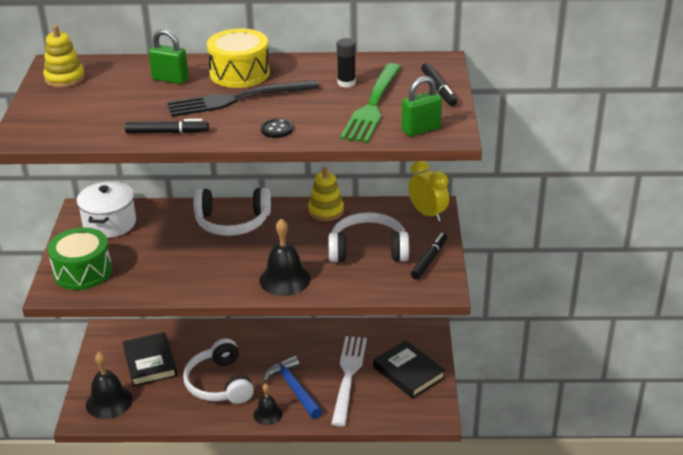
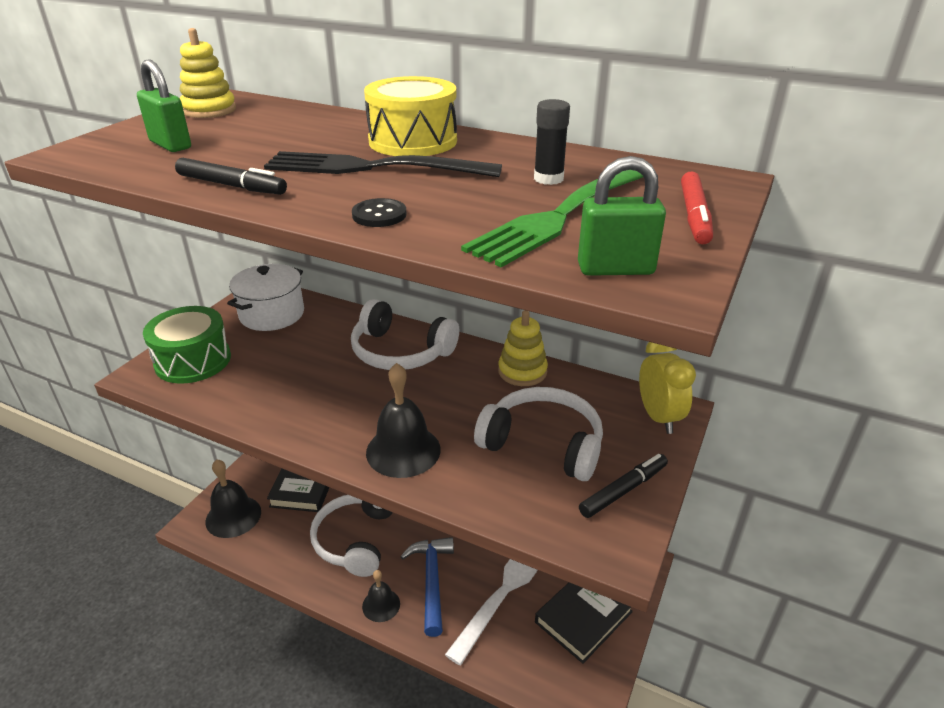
camera: 25 degrees right, 0 degrees up
green padlock [148,29,188,84] -> green padlock moved to [137,59,191,152]
black book [373,340,445,399] -> black book turned 60 degrees clockwise [535,582,633,664]
black marker [421,63,457,106] -> red marker [681,172,713,244]

